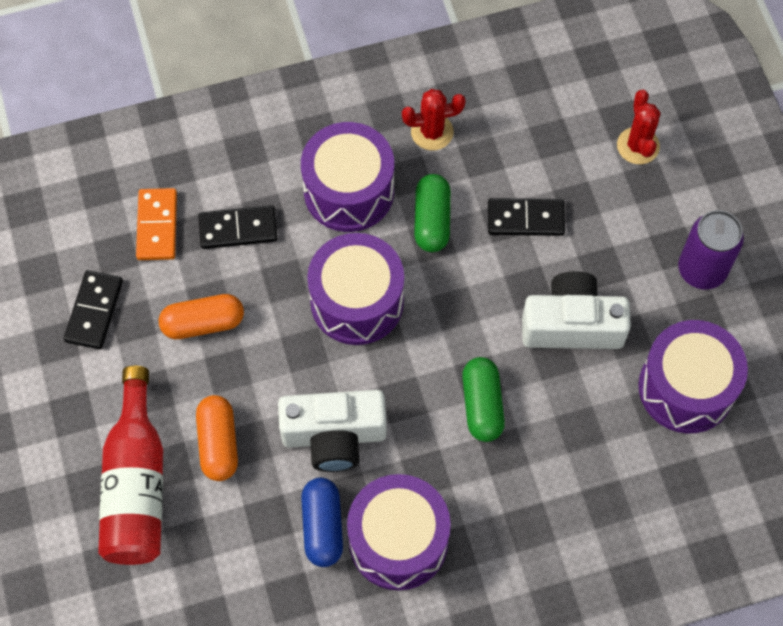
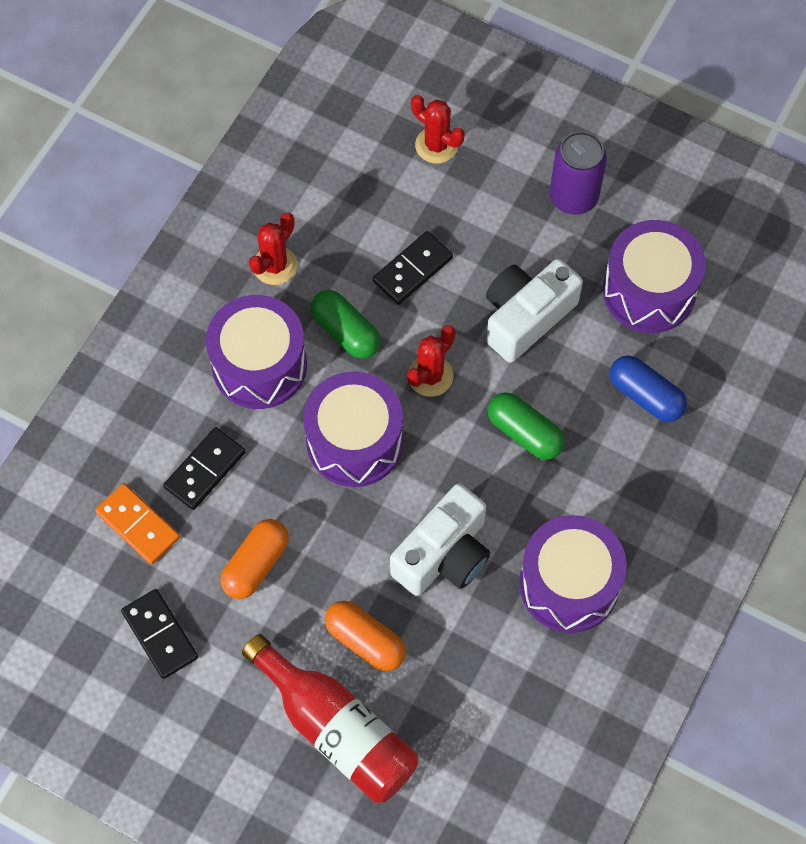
camera: 45 degrees left, 0 degrees up
blue capsule [301,478,343,567] -> blue capsule moved to [610,355,687,422]
none -> red cactus [407,325,456,397]

